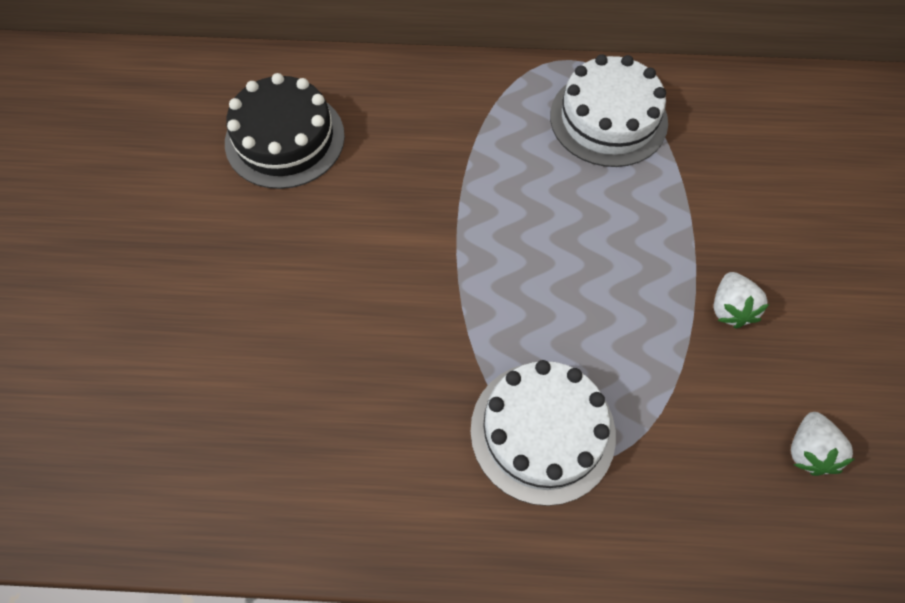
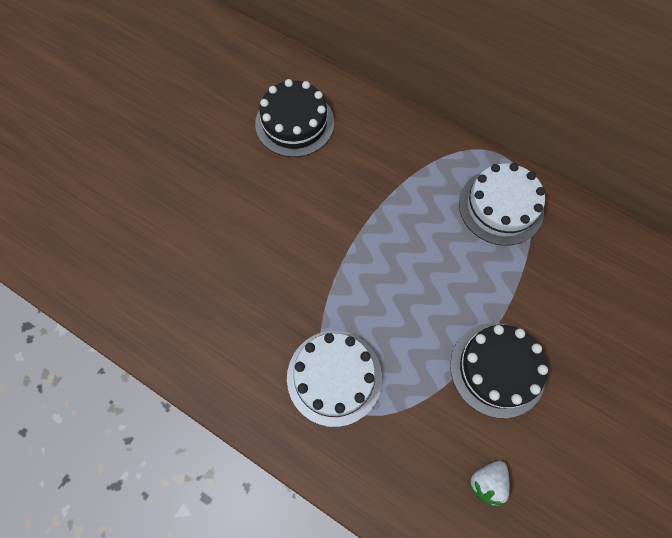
camera: 30 degrees right, 5 degrees up
white strawberry [714,272,769,328] -> black cake [450,323,548,418]

